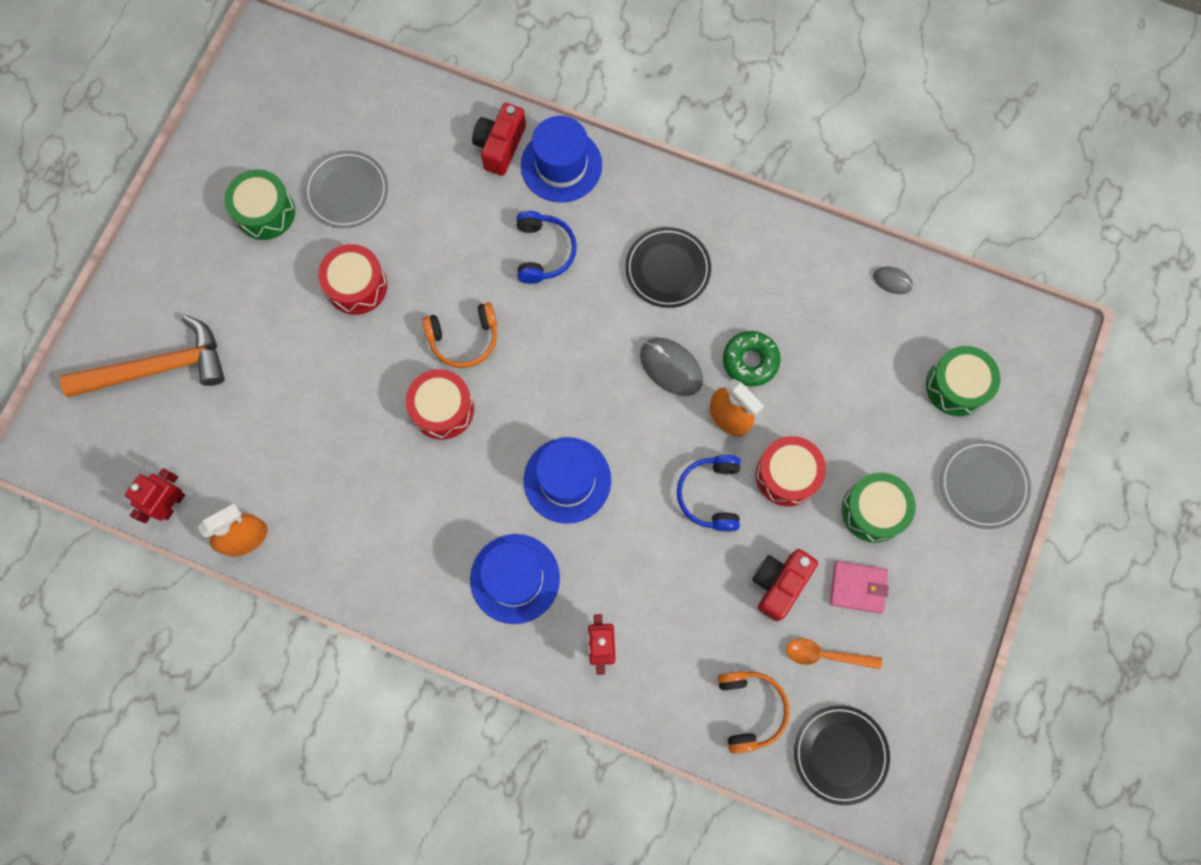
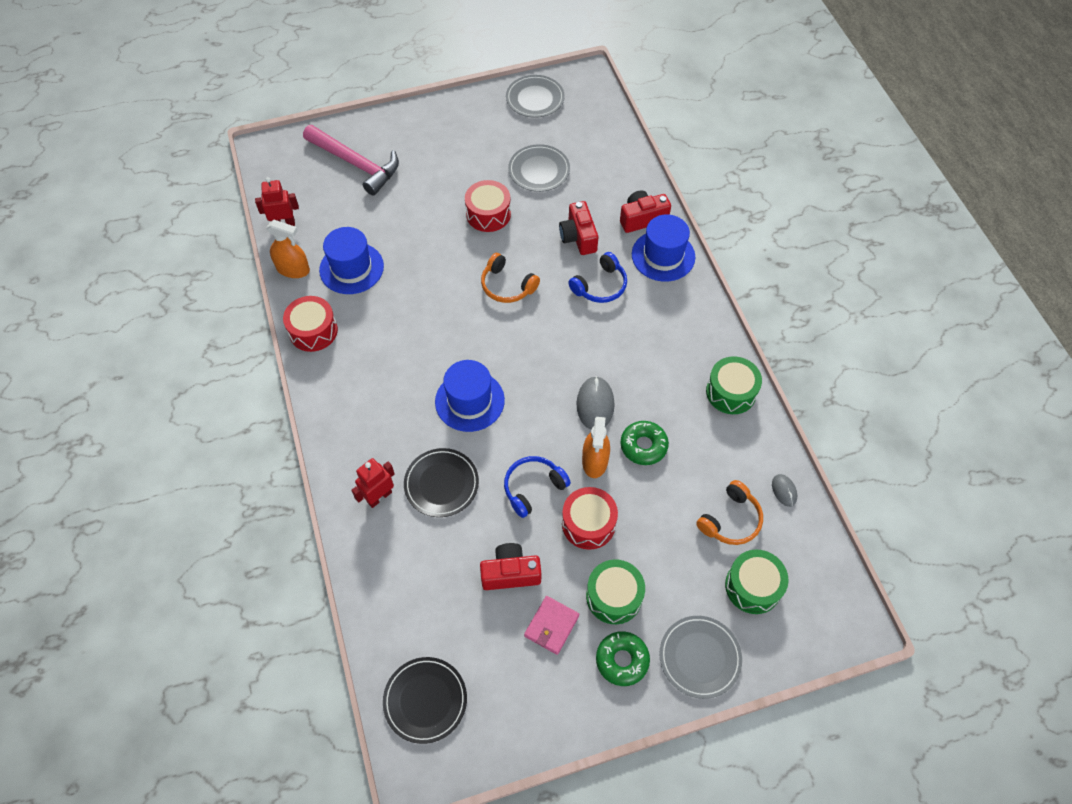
camera: 50 degrees right, 15 degrees down
orange hammer [60,315,225,397] -> pink hammer [303,125,399,196]
green drum [224,169,295,240] -> green drum moved to [706,356,762,414]
red drum [406,369,474,440] -> red drum moved to [283,296,338,352]
blue hat [470,534,560,624] -> blue hat moved to [319,227,384,294]
black plate [625,227,711,308] -> black plate moved to [404,448,479,517]
orange headphones [718,671,789,753] -> orange headphones moved to [696,480,763,545]
orange spoon [786,638,882,669] -> none
pink wallet [830,561,889,614] -> pink wallet turned 60 degrees clockwise [524,596,579,655]
none -> grey plate [506,75,565,118]
none -> red camera [559,201,598,255]
none -> green donut [596,631,650,686]

